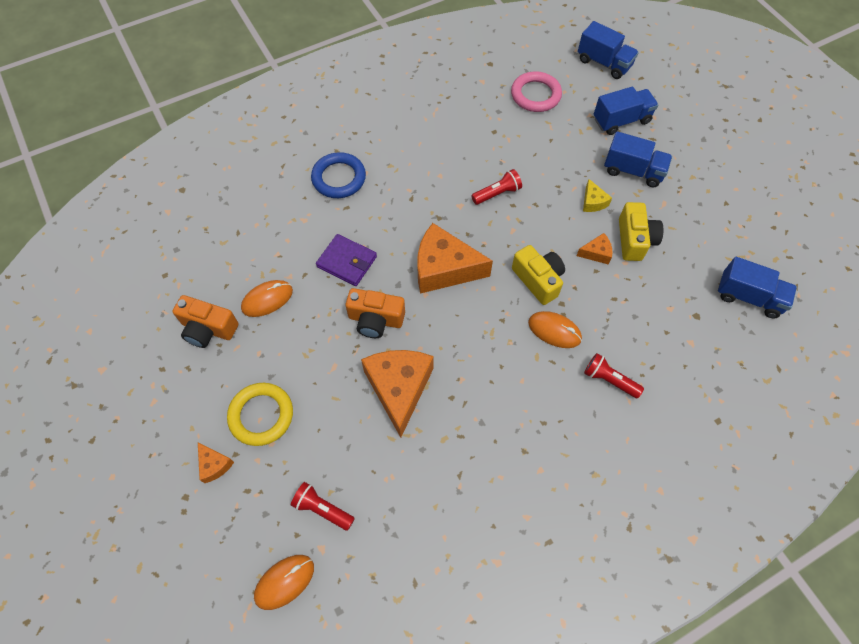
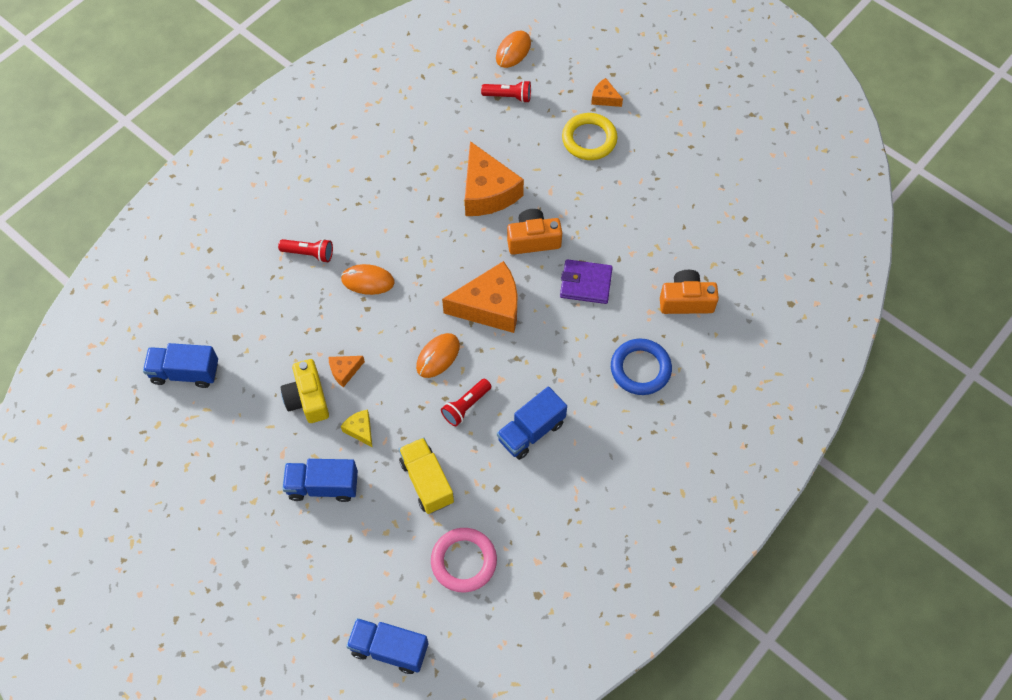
camera: 160 degrees right, 0 degrees up
orange camera [173,295,238,348] -> orange camera moved to [660,270,719,314]
orange mouse [241,280,293,317] -> orange mouse moved to [416,333,460,378]
yellow camera [512,245,565,305] -> none
blue truck [594,86,658,135] -> blue truck moved to [497,386,567,460]
none -> yellow truck [399,437,454,514]

